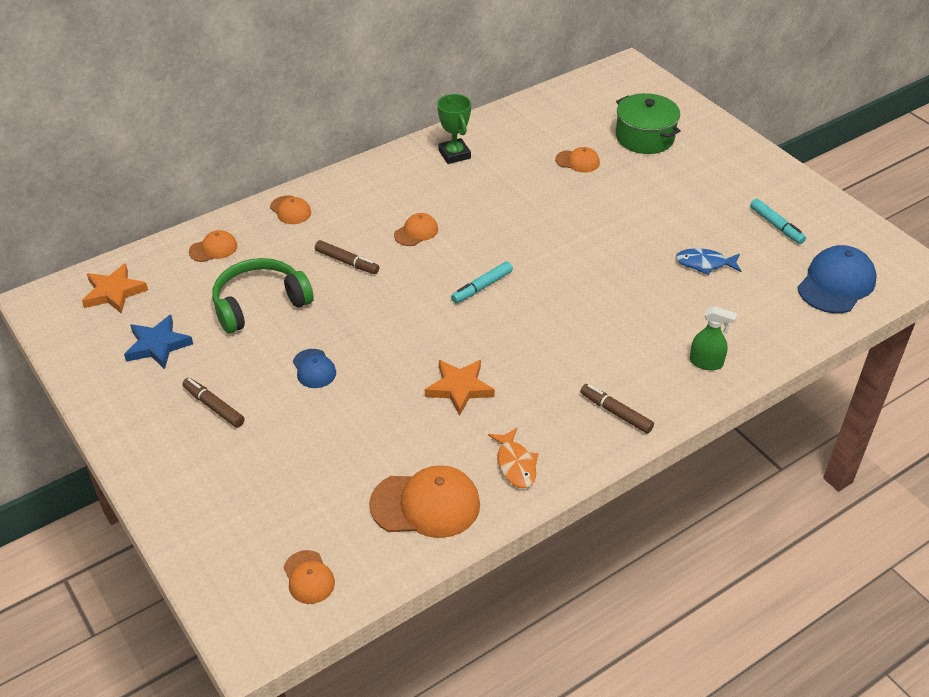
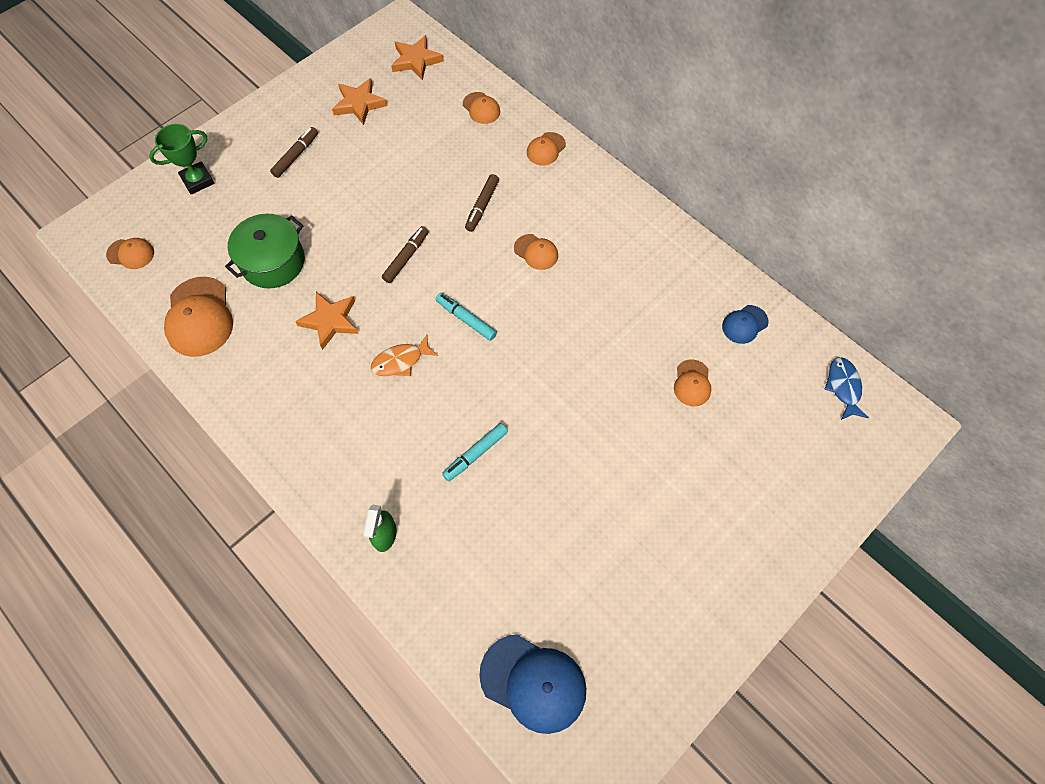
camera: 80 degrees right, 20 degrees up
blue star [124,315,193,369] -> orange star [332,78,388,125]
green headphones [212,258,314,334] -> none
orange cap [283,550,335,604] -> orange cap turned 135 degrees counterclockwise [106,238,154,269]
blue cap [293,349,336,388] -> blue cap moved to [722,305,769,344]
green trophy [437,94,471,164] -> green trophy moved to [149,124,214,194]
orange fish [488,428,538,488] -> orange fish moved to [371,335,438,376]
brown marker [580,384,654,434] -> brown marker moved to [382,226,429,283]
green pot [616,93,681,154] -> green pot moved to [225,213,305,288]
blue fish [676,248,741,275] -> blue fish moved to [825,357,869,420]
turquoise marker [750,198,806,244] -> turquoise marker moved to [442,423,508,481]

